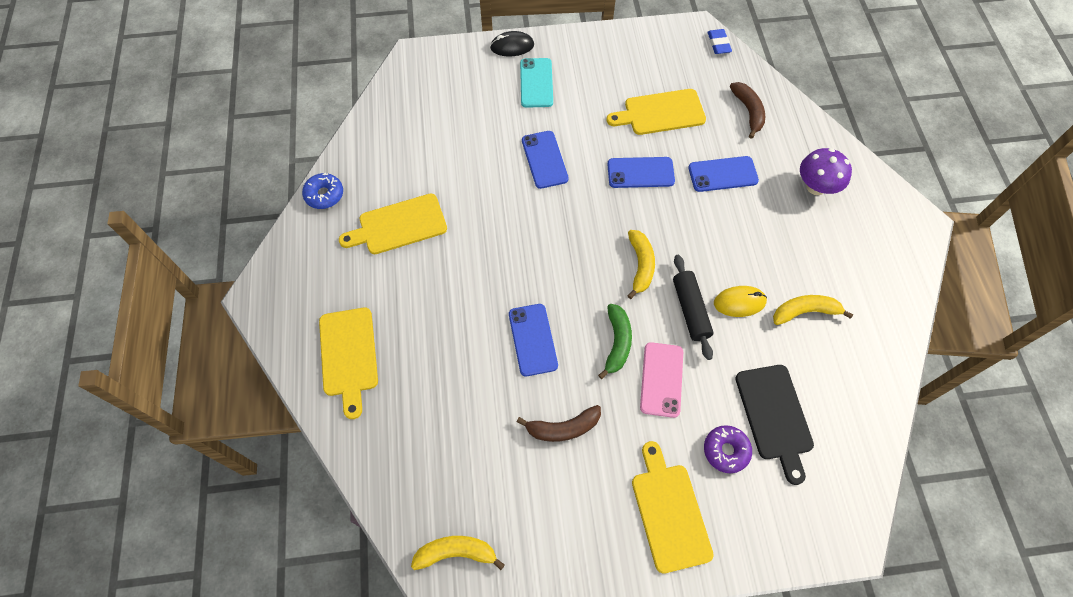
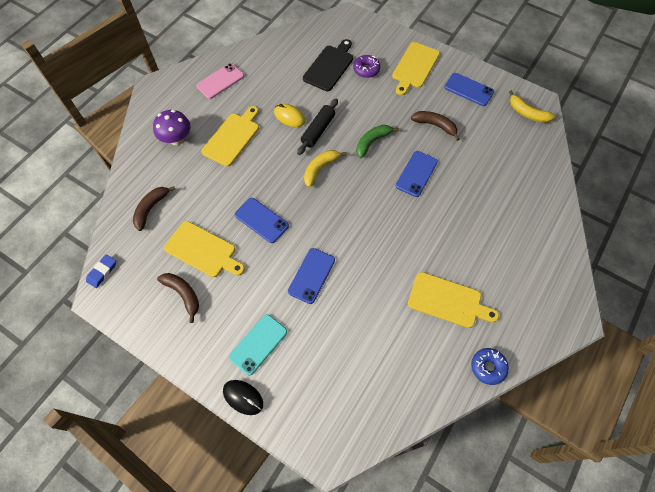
camera: 140 degrees left, 0 degrees up
yellow cutting board [319,308,378,419] -> yellow cutting board moved to [201,106,259,167]
pink phone [640,342,683,418] -> pink phone moved to [196,63,244,99]
blue phone [688,156,759,192] -> blue phone moved to [444,73,494,106]
yellow banana [773,295,853,325] -> none
none -> brown banana [157,273,199,323]

